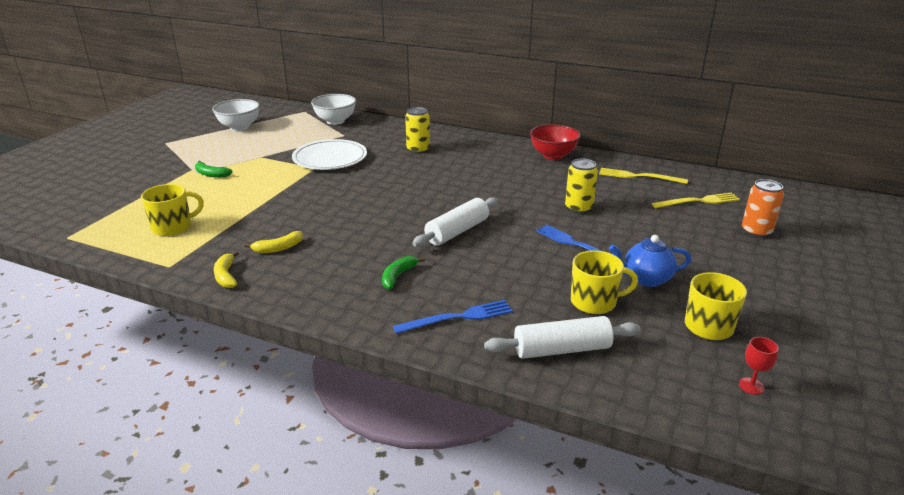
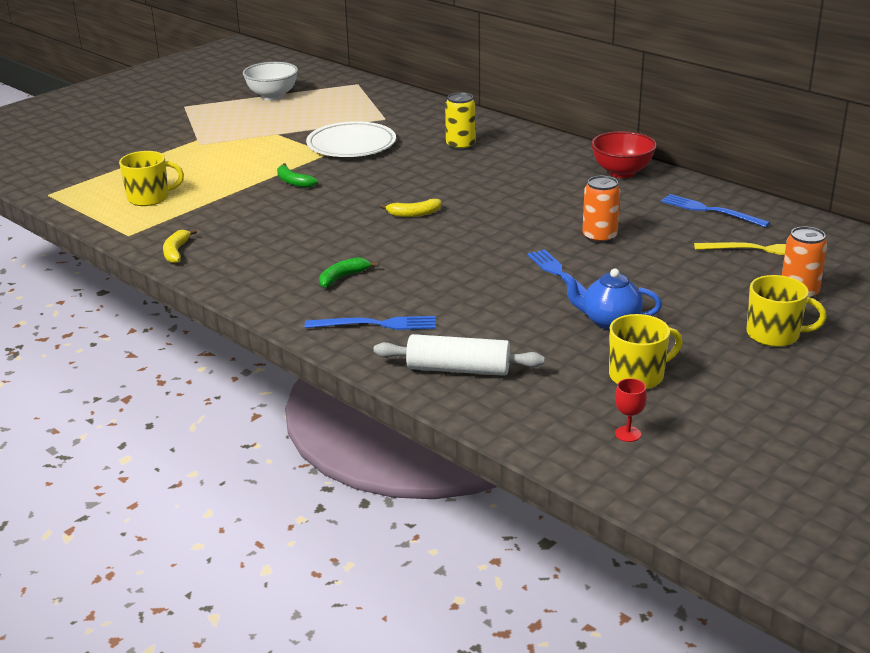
camera: 20 degrees right, 0 degrees up
green banana [195,161,233,178] -> green banana moved to [277,163,318,188]
yellow banana [244,231,303,253] -> yellow banana moved to [380,199,442,217]
white bowl [311,94,356,125] -> none
white rolling pin [412,197,498,247] -> none
yellow can [565,159,598,214] -> orange can [583,176,620,244]
yellow mug [571,250,638,314] -> yellow mug moved to [747,275,826,347]
yellow fork [599,168,688,184] -> blue fork [661,194,770,227]

